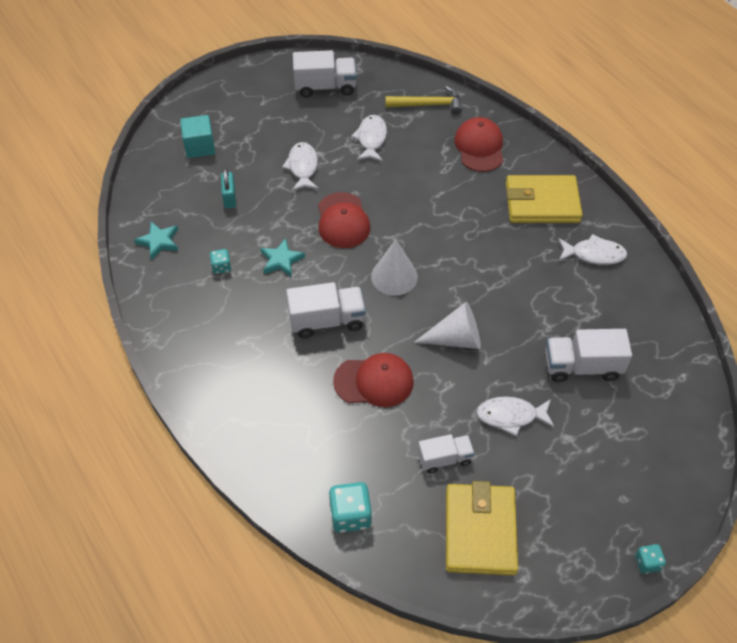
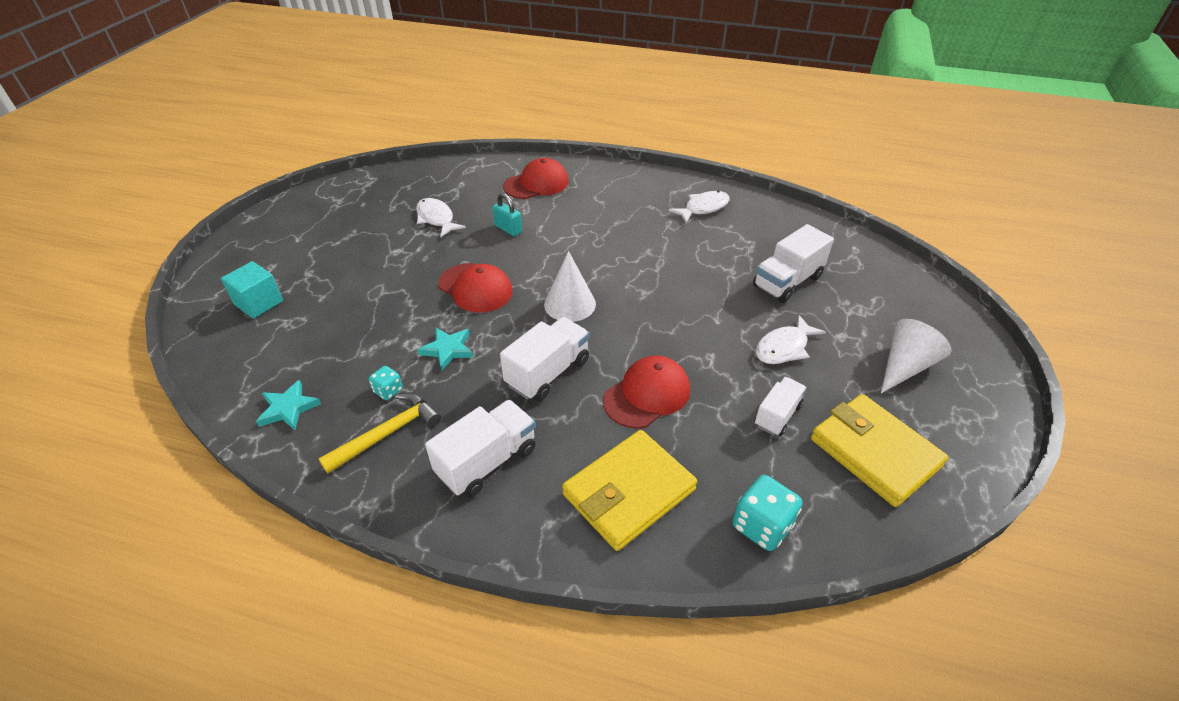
camera: 40 degrees left, 10 degrees down
turquoise padlock [221,168,236,208] -> turquoise padlock moved to [492,193,522,236]
white fish [282,142,319,191] -> none
white truck [293,50,356,98] -> white truck moved to [425,399,536,498]
yellow hammer [385,86,462,115] -> yellow hammer moved to [318,393,441,474]
white cone [414,302,481,349] -> white cone moved to [881,319,951,393]
red cap [454,117,503,172] -> red cap turned 105 degrees clockwise [503,158,569,199]
yellow wallet [506,175,583,223] -> yellow wallet moved to [562,430,697,551]
turquoise dice [635,544,666,574] -> none

